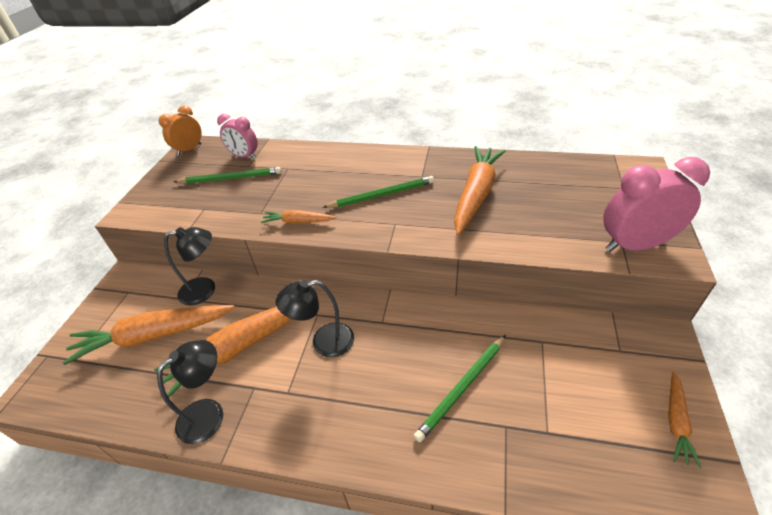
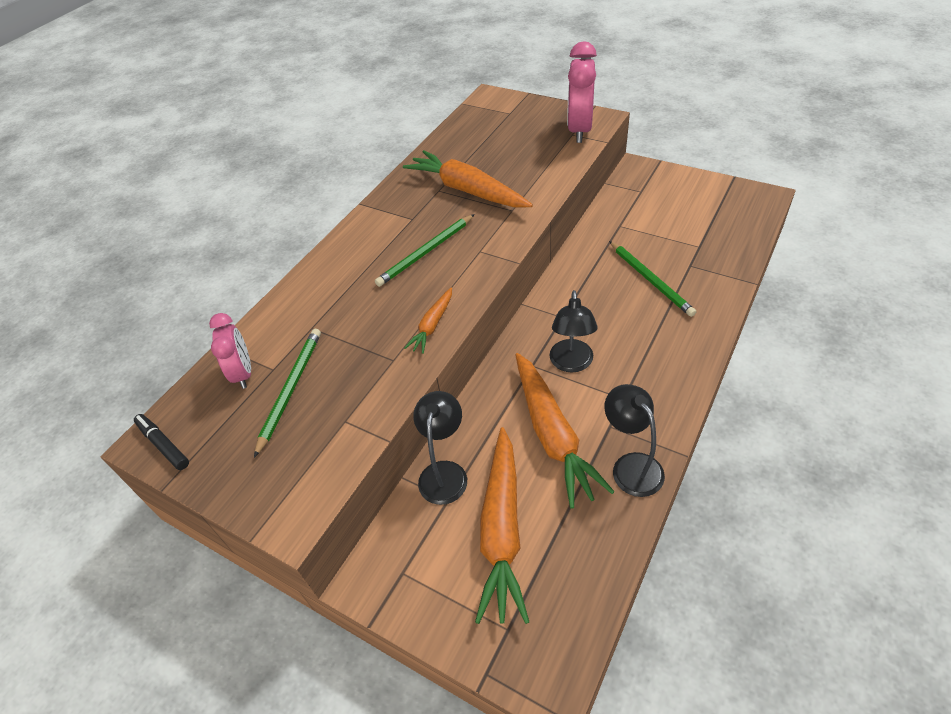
camera: 70 degrees left, 5 degrees up
orange clock [159,106,202,156] -> black marker [134,414,189,470]
pink clock [217,114,258,159] -> pink clock turned 60 degrees counterclockwise [209,313,251,389]
green pencil [322,176,434,208] -> green pencil turned 135 degrees counterclockwise [375,214,475,287]
orange carrot [668,372,701,468] -> none

